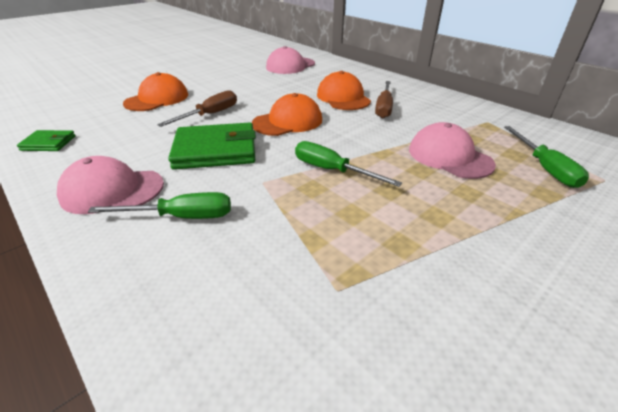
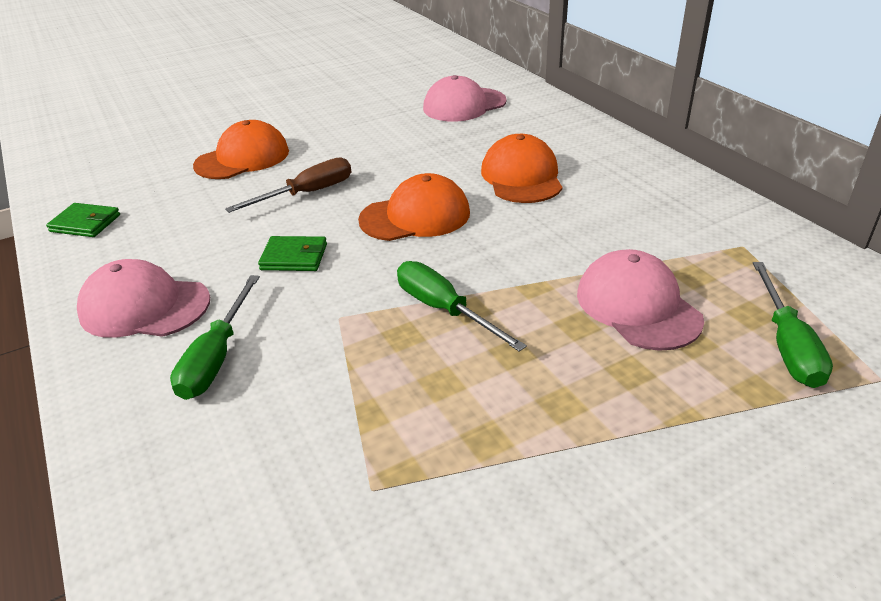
camera: 15 degrees right, 0 degrees up
green screwdriver [88,192,231,219] -> green screwdriver turned 90 degrees clockwise [170,275,260,400]
green wallet [168,122,256,170] -> green wallet [258,236,327,271], size x0.52
brown screwdriver [375,81,393,118] -> none

